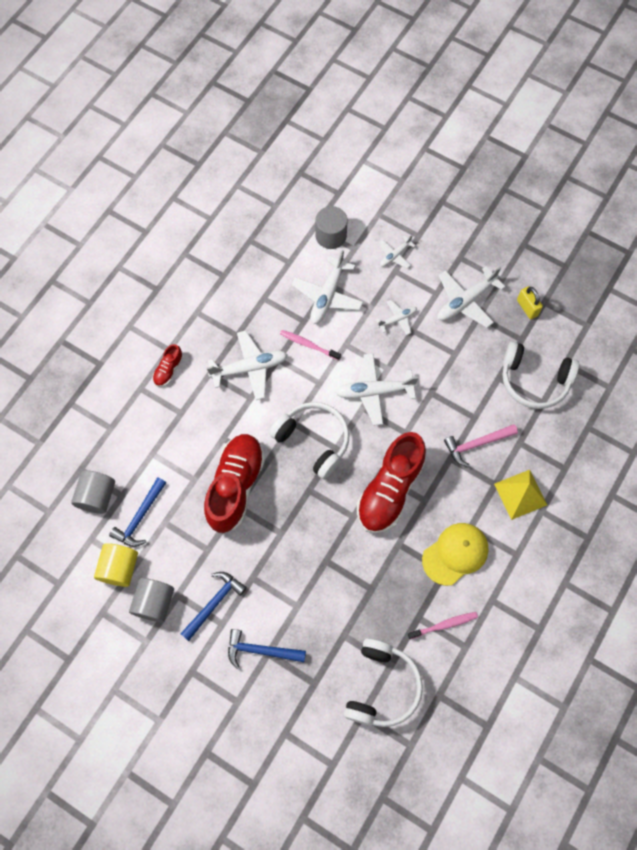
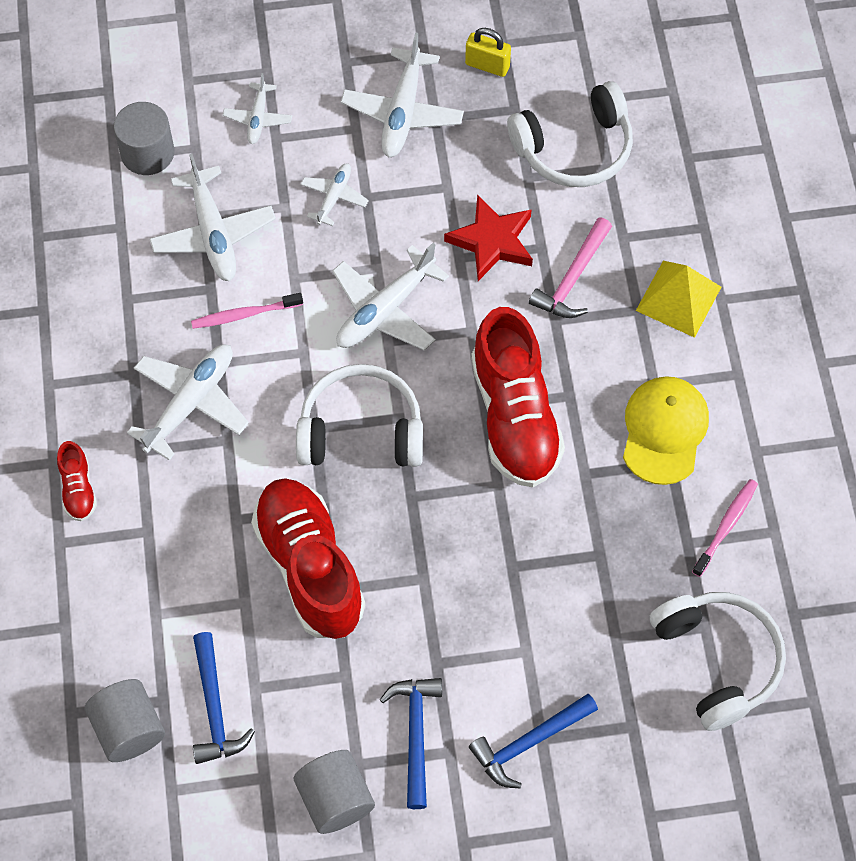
camera: 40 degrees left, 5 degrees down
yellow cylinder [94,543,138,587] -> none
none -> red star [444,194,533,281]

